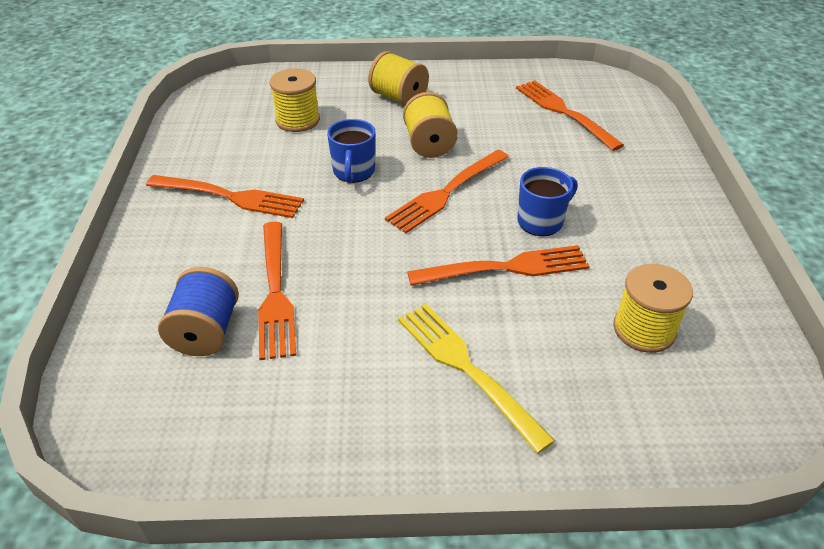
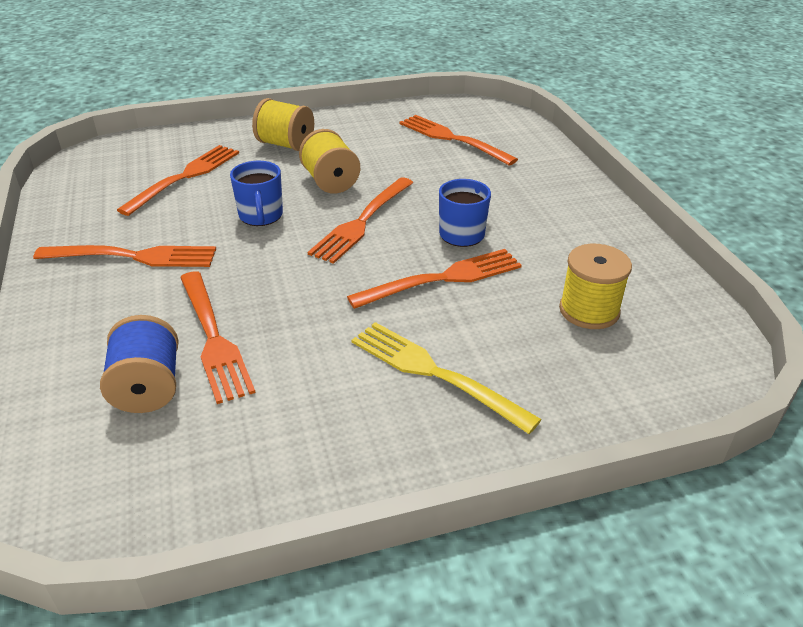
camera: 15 degrees left, 5 degrees down
yellow spool [270,68,320,132] -> orange fork [117,145,239,216]

